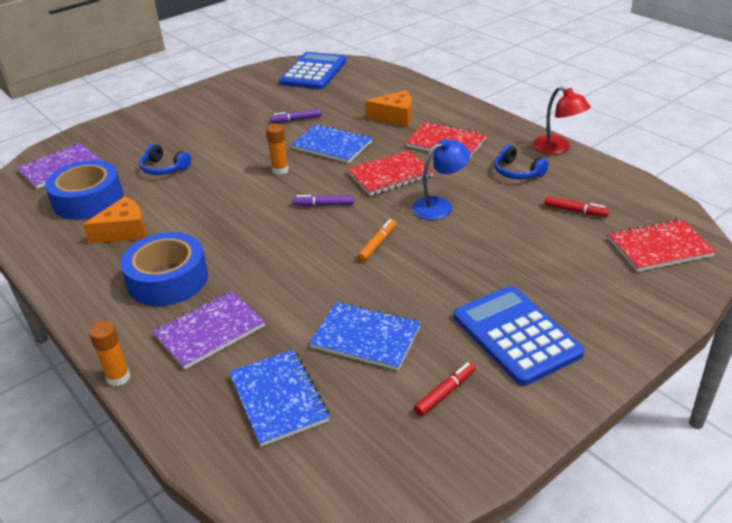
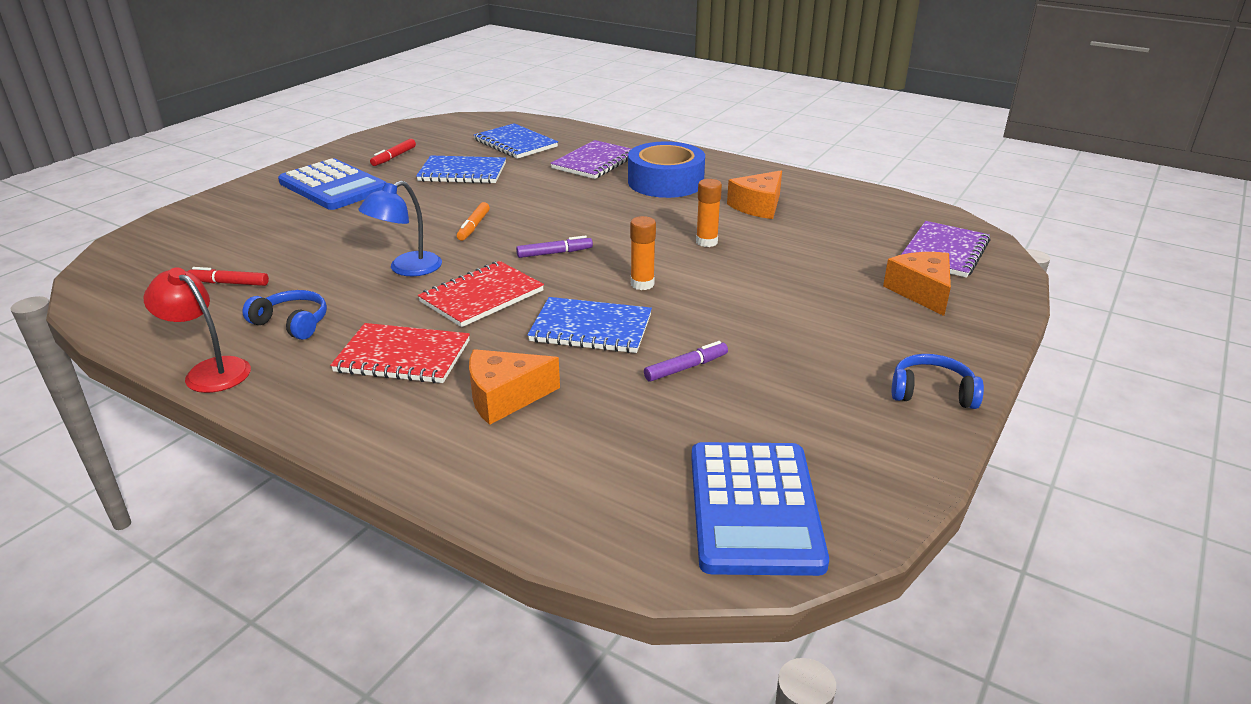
camera: 160 degrees right, 5 degrees down
blue tape [45,160,123,220] -> none
orange glue stick [89,321,130,386] -> orange glue stick moved to [696,179,722,247]
blue headphones [139,144,191,175] -> blue headphones moved to [892,354,984,409]
red notebook [608,219,716,272] -> none
none -> orange cheese [883,252,951,316]

